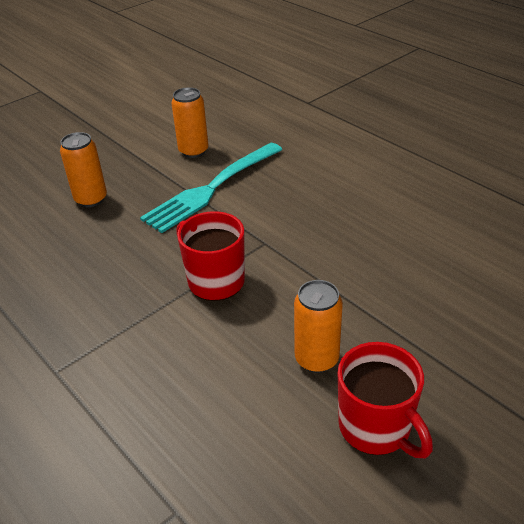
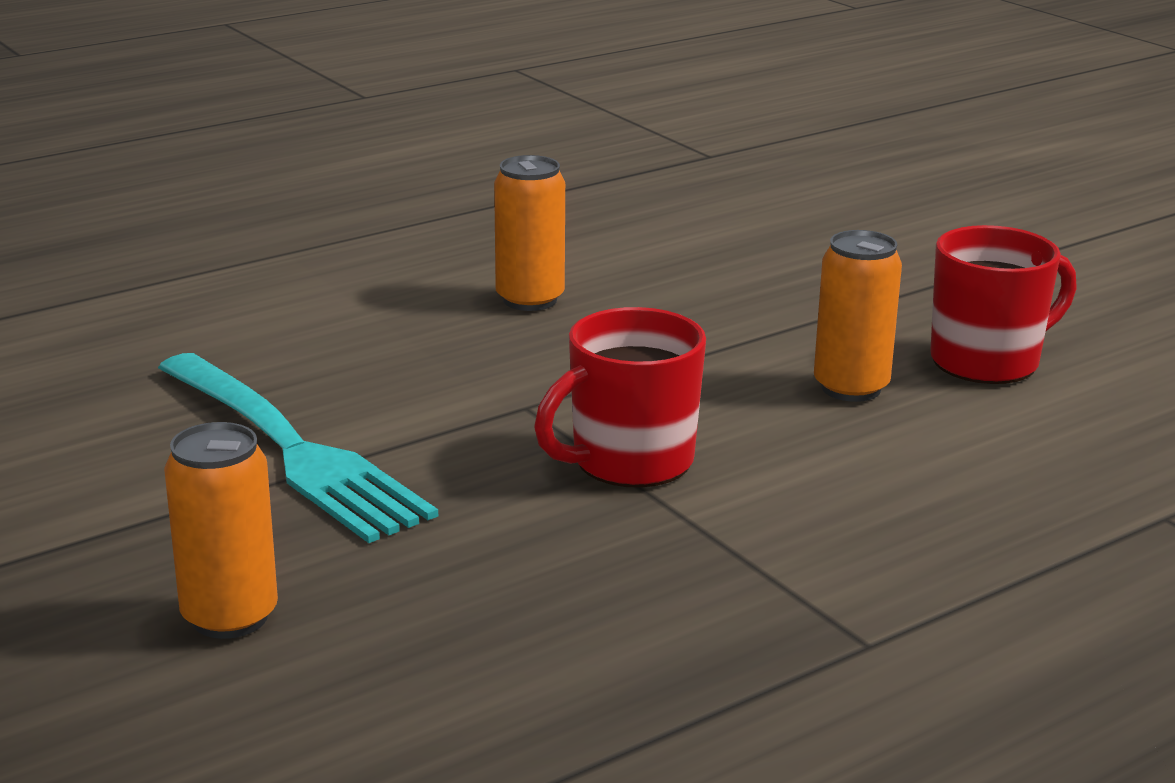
camera: 85 degrees left, 15 degrees down
orange can [171,87,208,158] -> orange can moved to [494,155,565,311]

